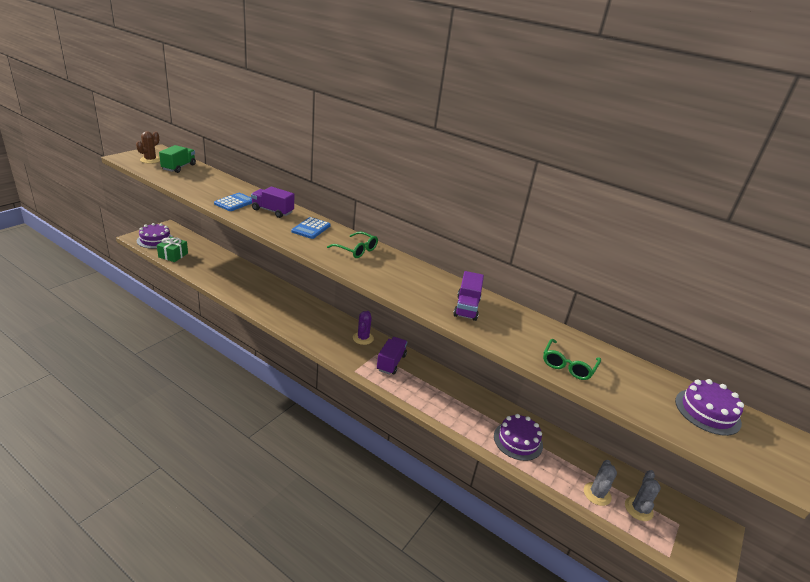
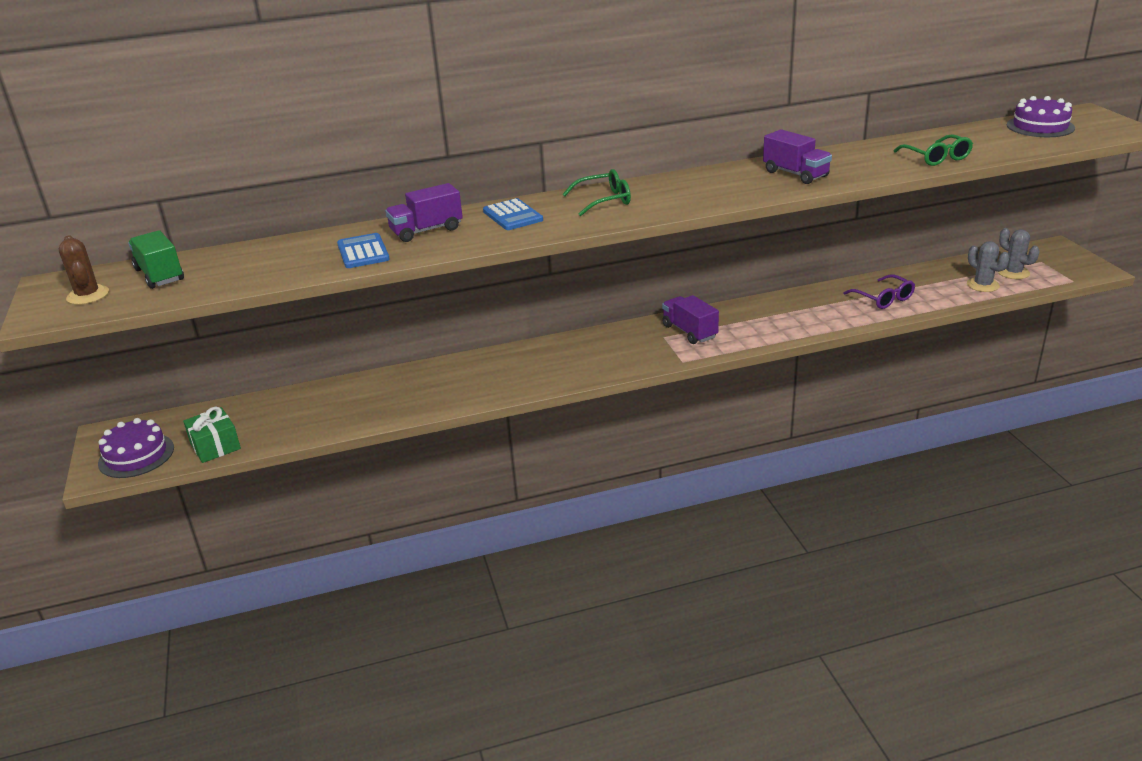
camera: 45 degrees left, 0 degrees up
purple cactus [353,311,374,345] -> none
purple cake [494,414,543,461] -> purple glasses [843,274,915,309]

